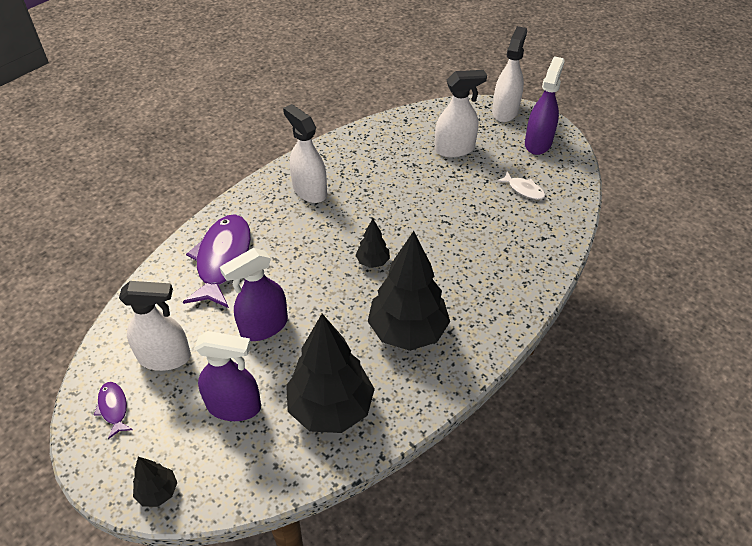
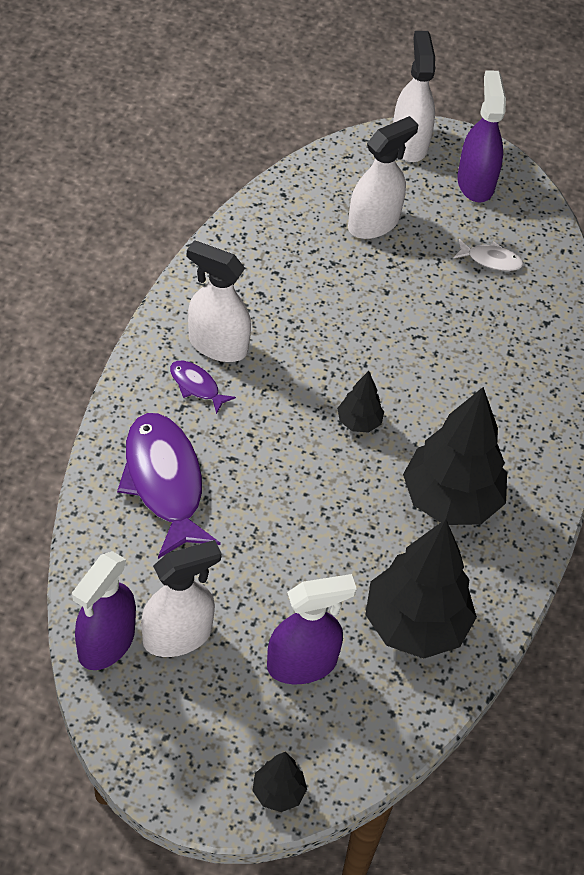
camera: 30 degrees left, 5 degrees up
purple fish [94,382,133,439] -> purple fish moved to [170,361,236,414]
purple spray bottle [220,248,288,341] -> purple spray bottle moved to [72,551,136,670]

